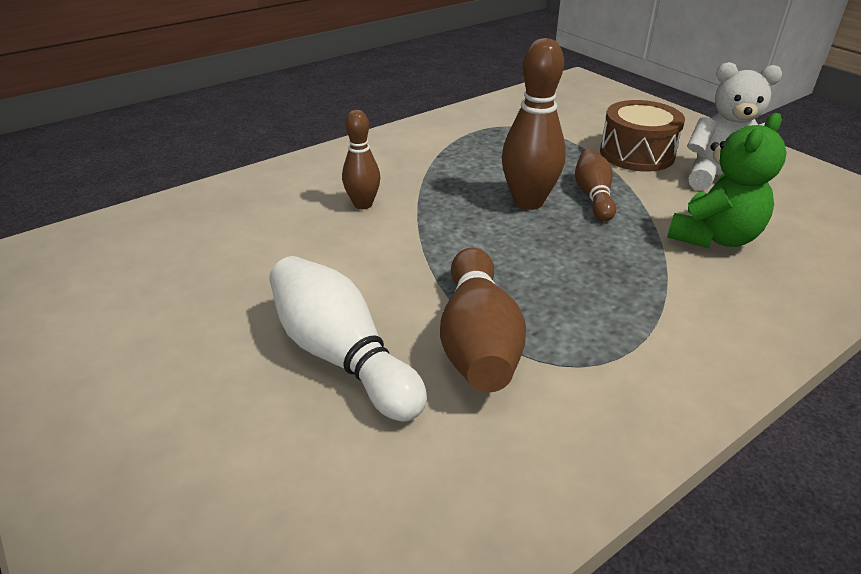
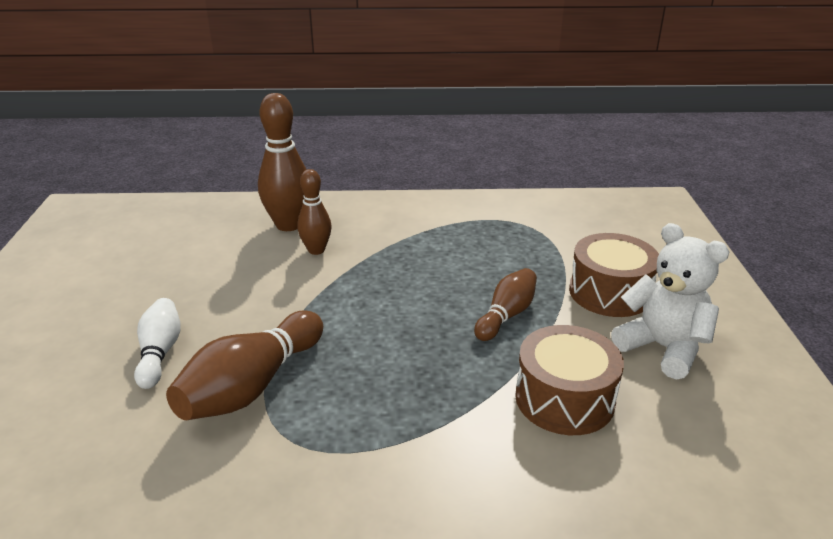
camera: 35 degrees right, 5 degrees down
white bowling pin [269,256,427,422] -> white bowling pin [134,298,181,389], size x0.61
brown bowling pin [502,38,566,210] -> brown bowling pin moved to [258,93,306,231]
green teddy bear [667,113,787,248] -> brown drum [515,325,624,435]

